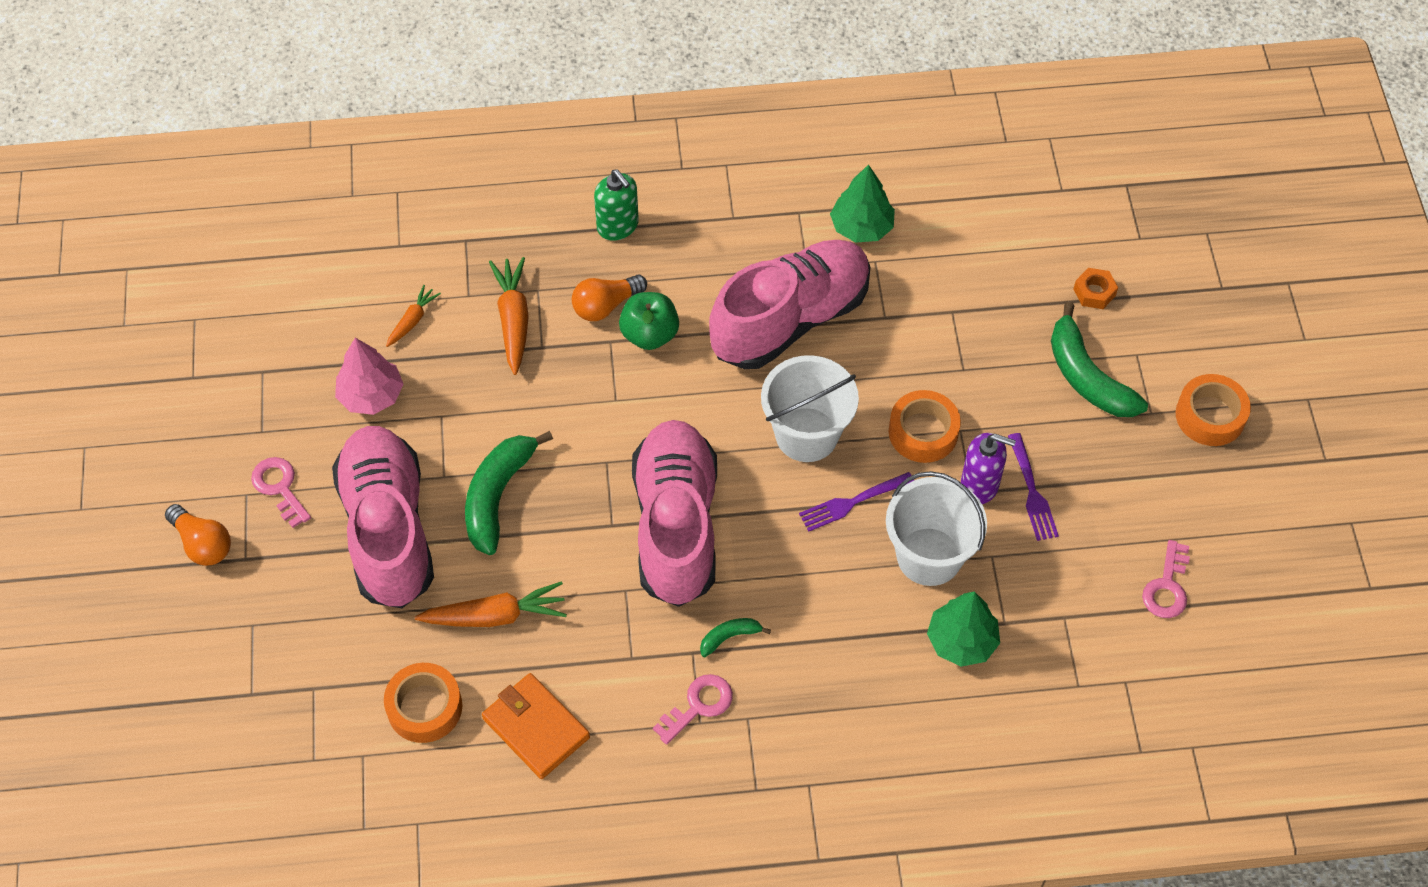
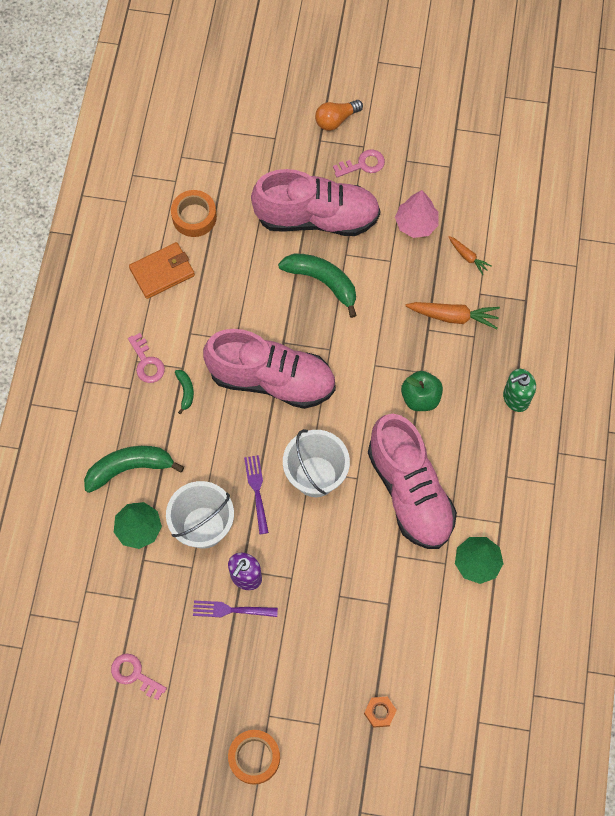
camera: 105 degrees right, 10 degrees up
orange carrot [415,581,567,627] -> none
orange light bulb [572,274,647,321] -> none
orange tape [889,390,961,463] -> none
green banana [1051,302,1148,417] -> green banana moved to [84,446,184,493]

